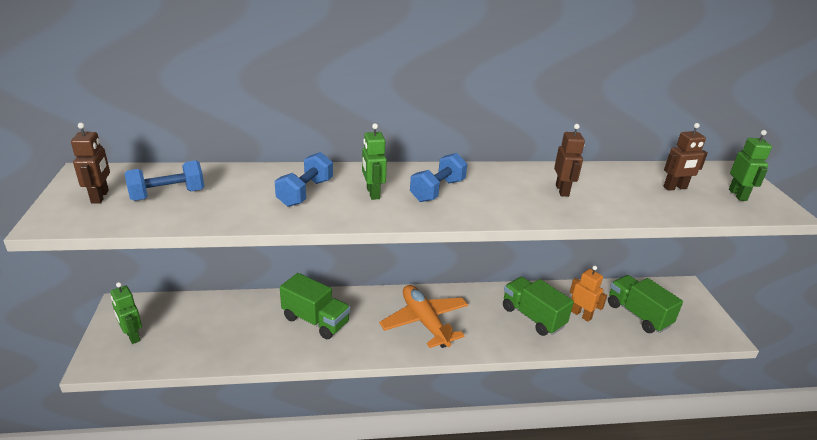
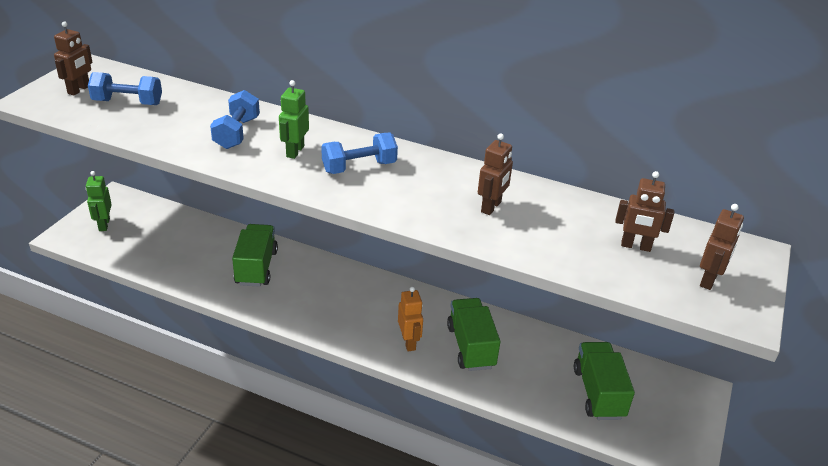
camera: 30 degrees right, 5 degrees up
blue dumbbell [275,152,333,207] -> blue dumbbell turned 45 degrees counterclockwise [210,90,260,149]
green truck [280,273,350,339] -> green truck turned 150 degrees counterclockwise [232,224,278,287]
orange plane [379,285,468,348] -> none
orange robot [570,266,607,322] -> orange robot moved to [398,286,423,351]
green robot [729,130,772,201] -> brown robot [700,204,744,290]

